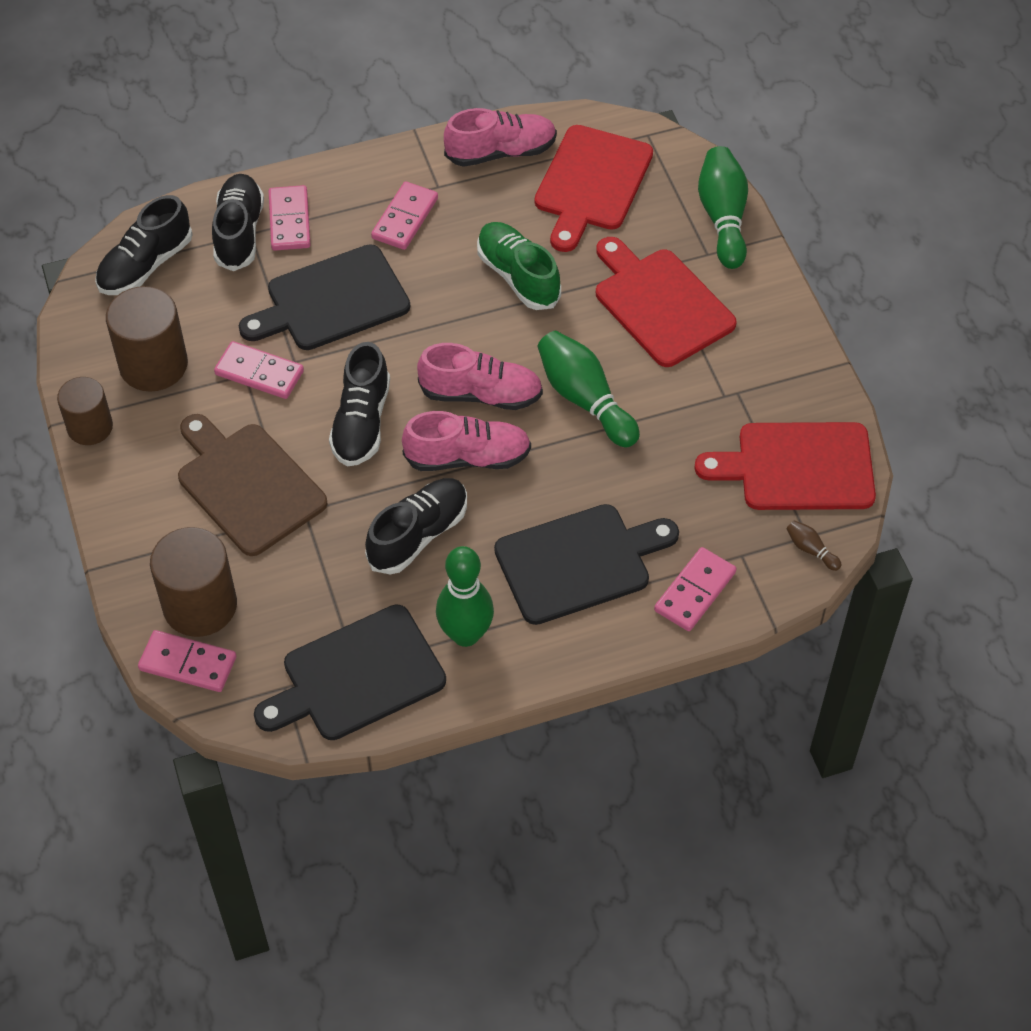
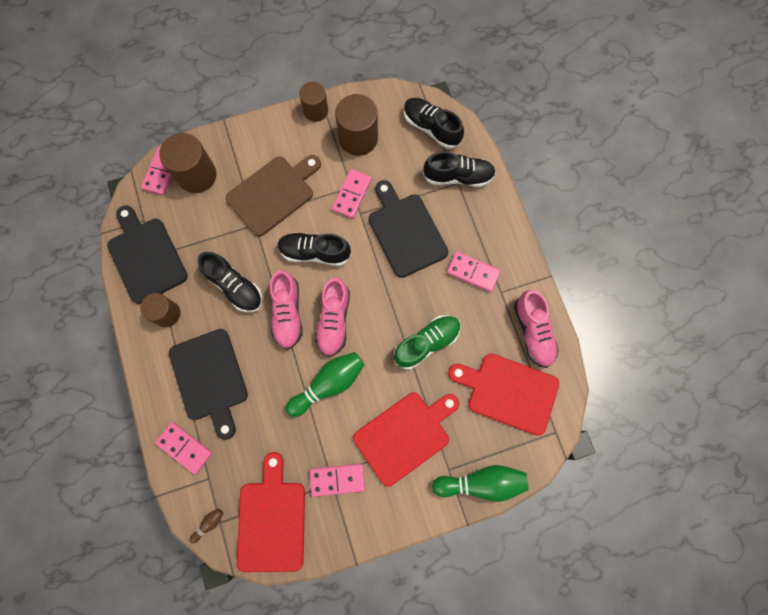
camera: 90 degrees right, 20 degrees up
pink domino [269,185,310,251] -> pink domino moved to [310,464,365,497]
green bowling pin [436,546,494,647] -> brown cylinder [140,293,180,327]

